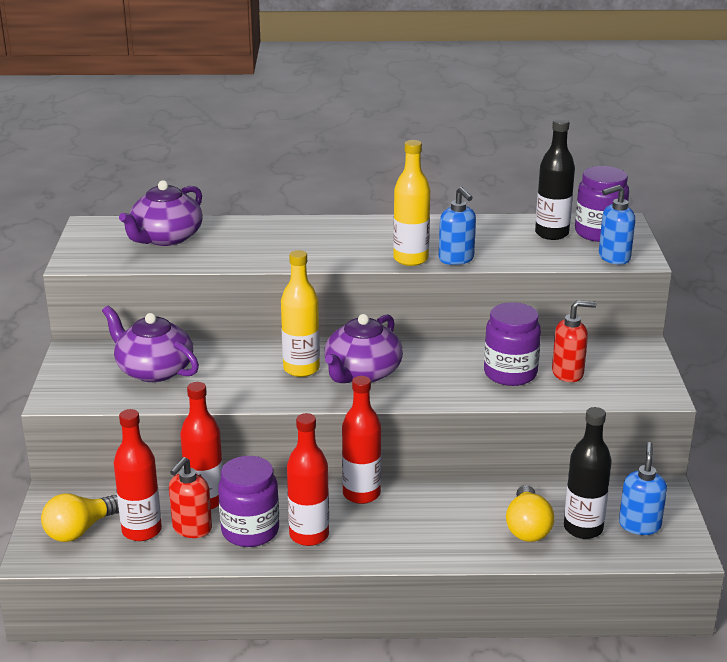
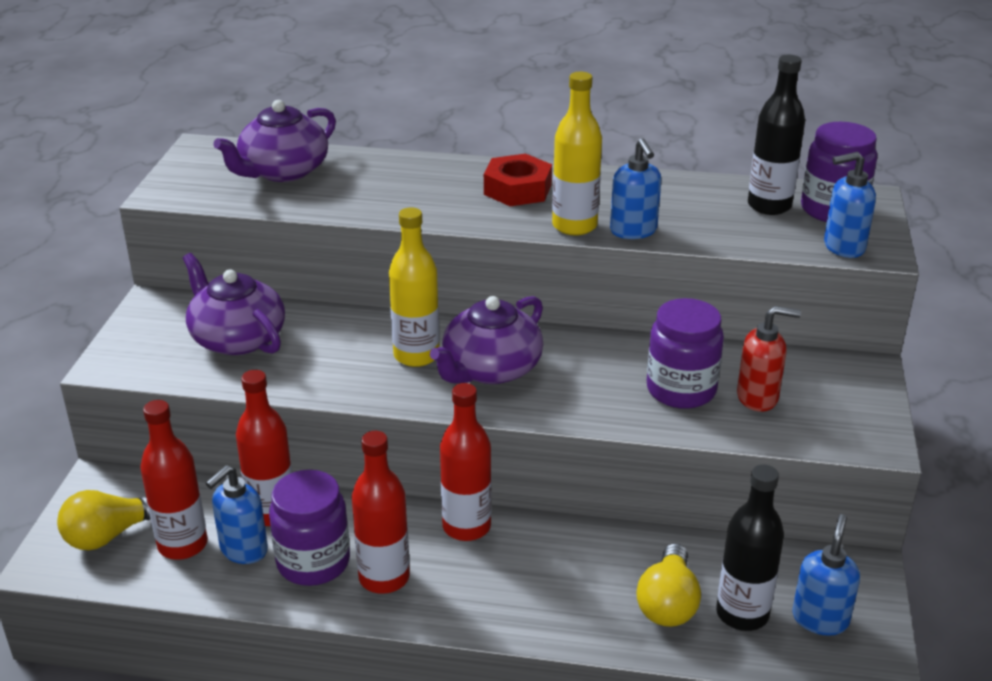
camera: 10 degrees right, 5 degrees up
red soap dispenser [169,457,212,538] -> blue soap dispenser [206,465,268,564]
none -> red nut [484,154,552,206]

